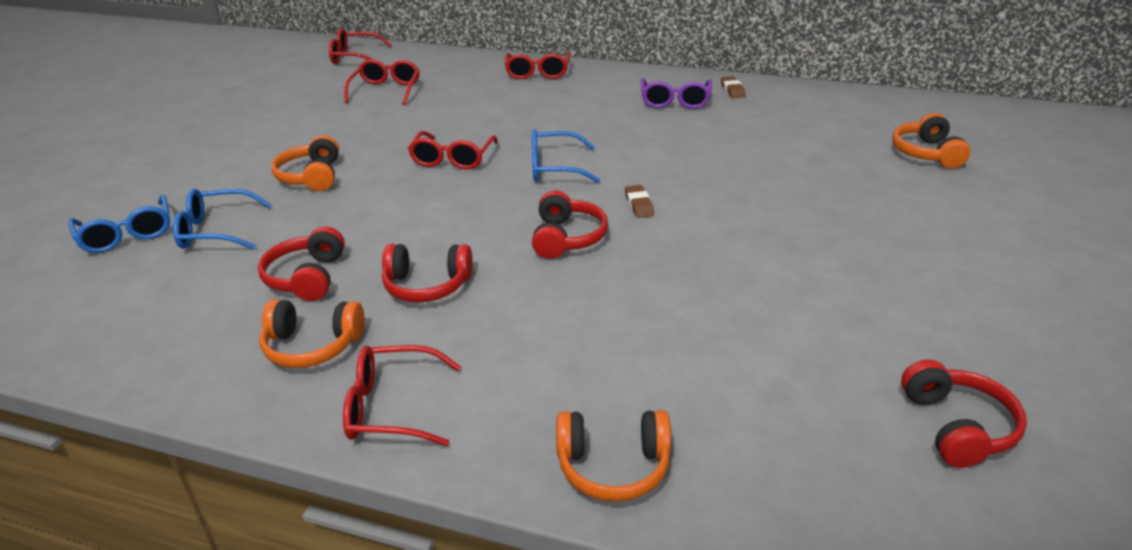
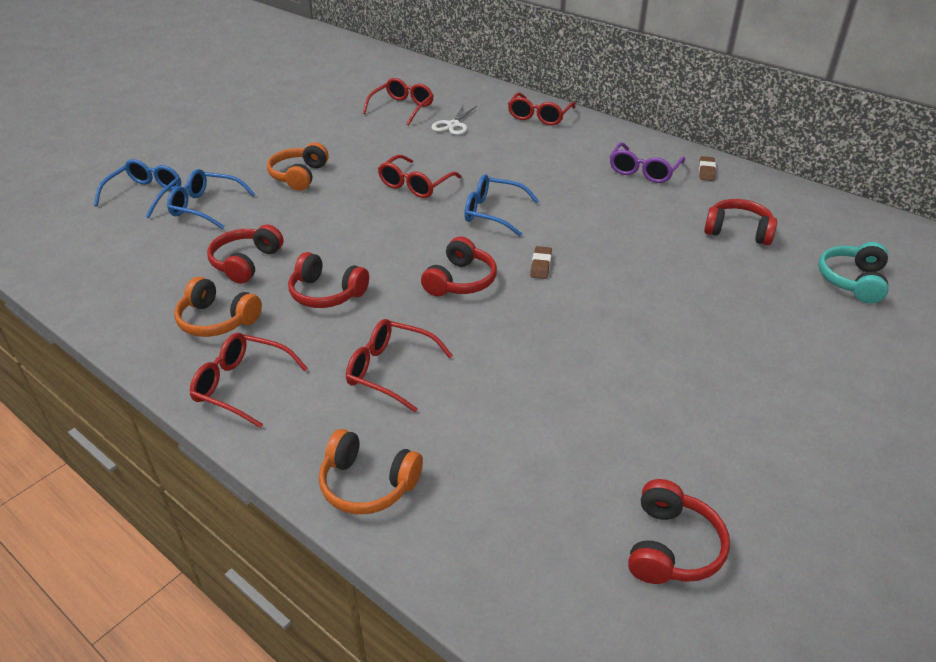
camera: 20 degrees right, 5 degrees up
blue glasses [68,195,170,253] -> blue glasses turned 150 degrees counterclockwise [94,159,181,218]
red glasses [329,28,392,64] -> red glasses moved to [346,319,453,412]
orange headphones [892,113,970,168] -> turquoise headphones [818,242,888,303]
none -> white scissors [431,106,477,135]
none -> red headphones [704,199,777,245]

